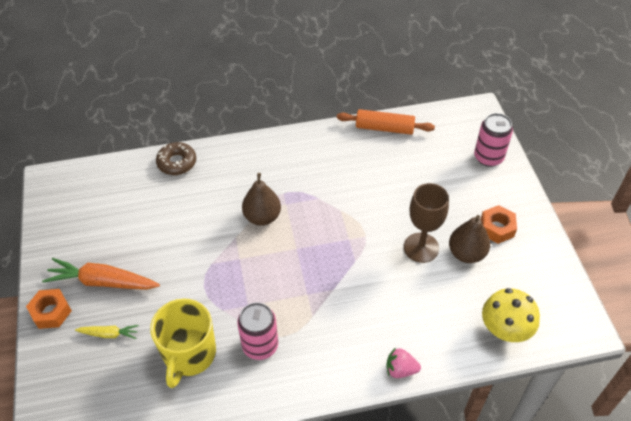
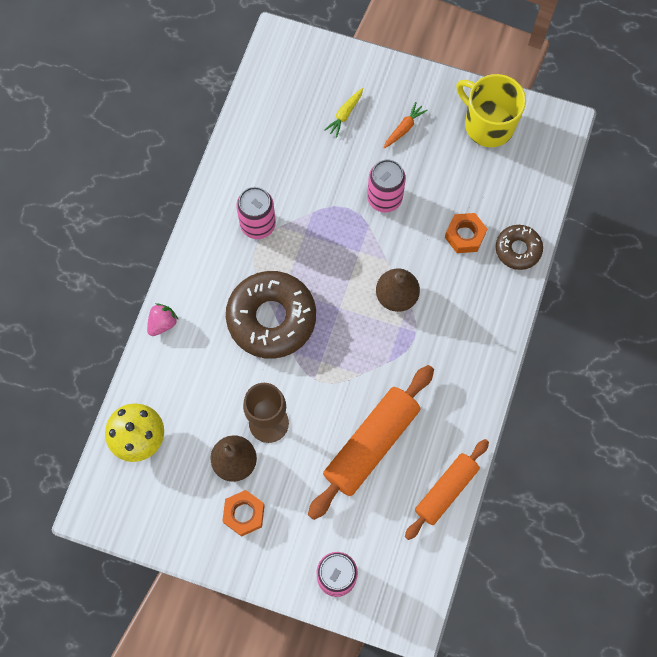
camera: 120 degrees right, 20 degrees up
orange nut [26,289,72,329] -> orange nut moved to [445,213,487,253]
orange carrot [42,258,160,290] -> orange carrot [384,102,428,149], size x0.52
yellow mug [150,299,216,388] -> yellow mug moved to [456,74,526,147]
none -> brown donut [226,271,316,359]
none -> orange rolling pin [308,365,434,520]
none -> pink can [367,159,406,212]

